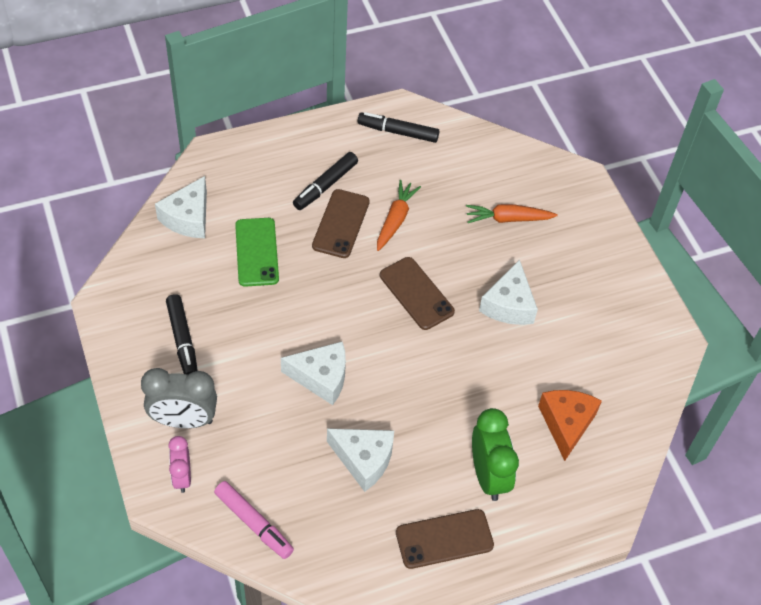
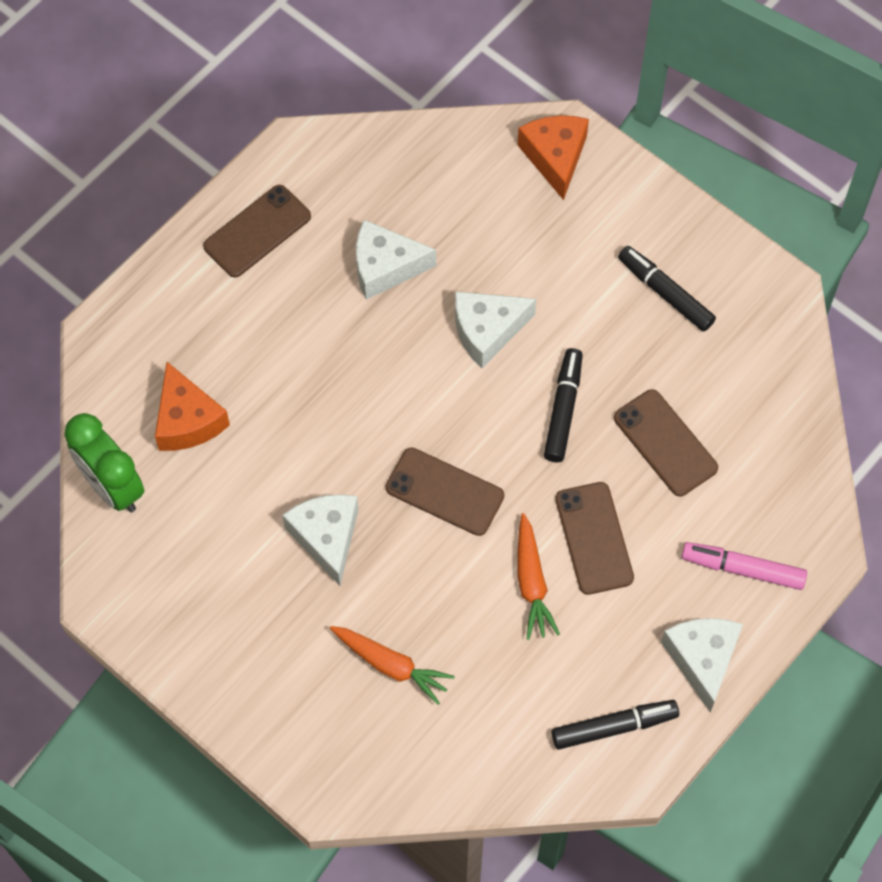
camera: 155 degrees right, 10 degrees up
grey clock [141,368,217,428] -> none
white cheese [155,176,207,238] -> white cheese moved to [661,618,743,712]
pink clock [168,436,191,493] -> orange cheese [518,115,589,200]
pink marker [214,481,294,559] -> pink marker moved to [682,542,807,590]
green phone [235,218,279,287] -> brown phone [614,389,718,496]
black marker [293,152,358,210] -> black marker moved to [544,348,583,462]
orange carrot [466,204,558,223] -> orange carrot turned 60 degrees clockwise [330,626,455,705]
green clock [472,408,519,501] -> green clock moved to [64,413,144,512]

